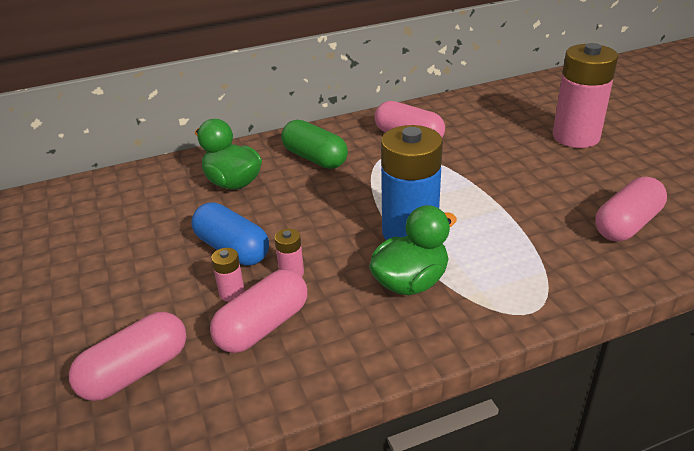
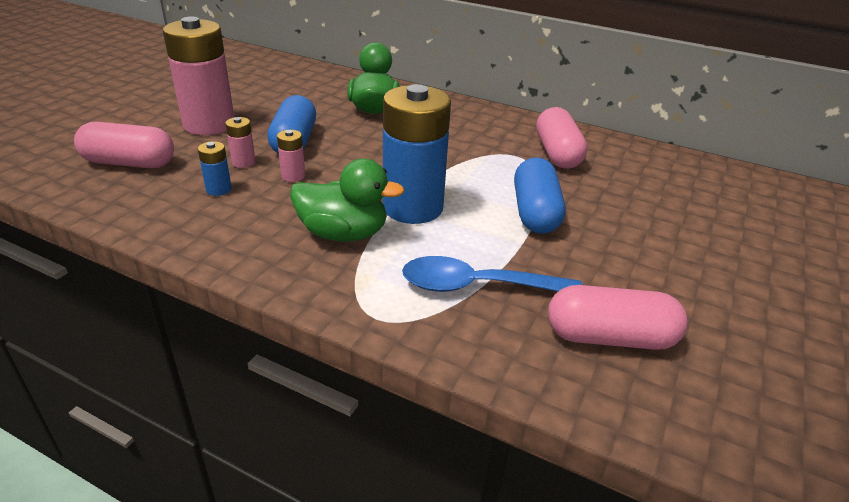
camera: 45 degrees right, 0 degrees up
pink capsule [210,269,307,353] -> blue battery [198,141,232,196]
green capsule [281,120,348,169] -> none
pink battery [552,43,618,148] -> pink battery moved to [163,17,234,135]
none -> blue spoon [402,256,583,292]
none -> blue capsule [514,158,566,234]

